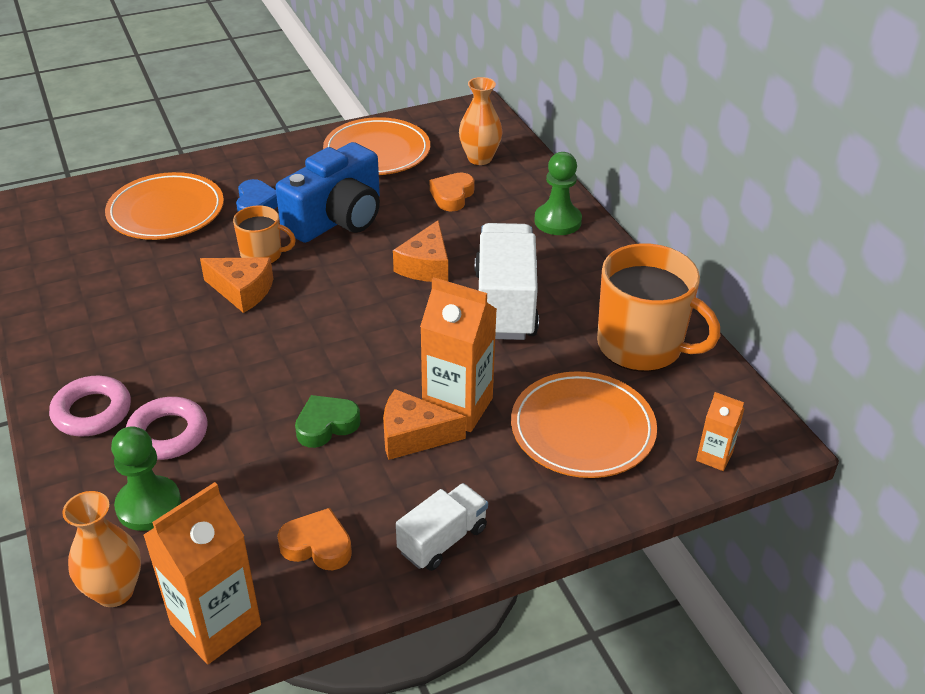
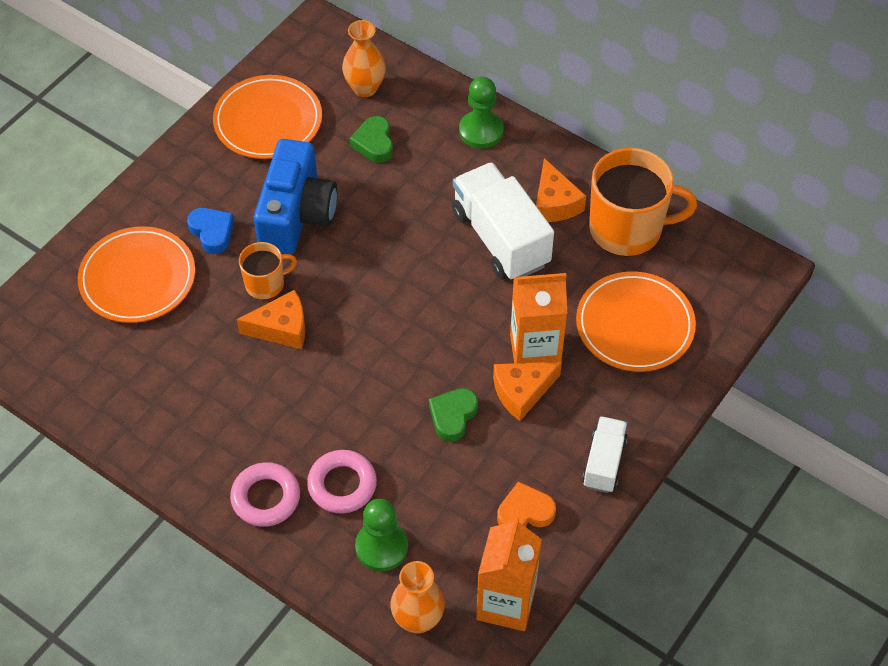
camera: 30 degrees left, 15 degrees up
orange cheese [393,220,448,282] -> orange cheese moved to [536,158,586,222]
orange heart [430,172,475,211] -> green heart [350,116,393,163]
orange carton [696,392,745,471] -> none

